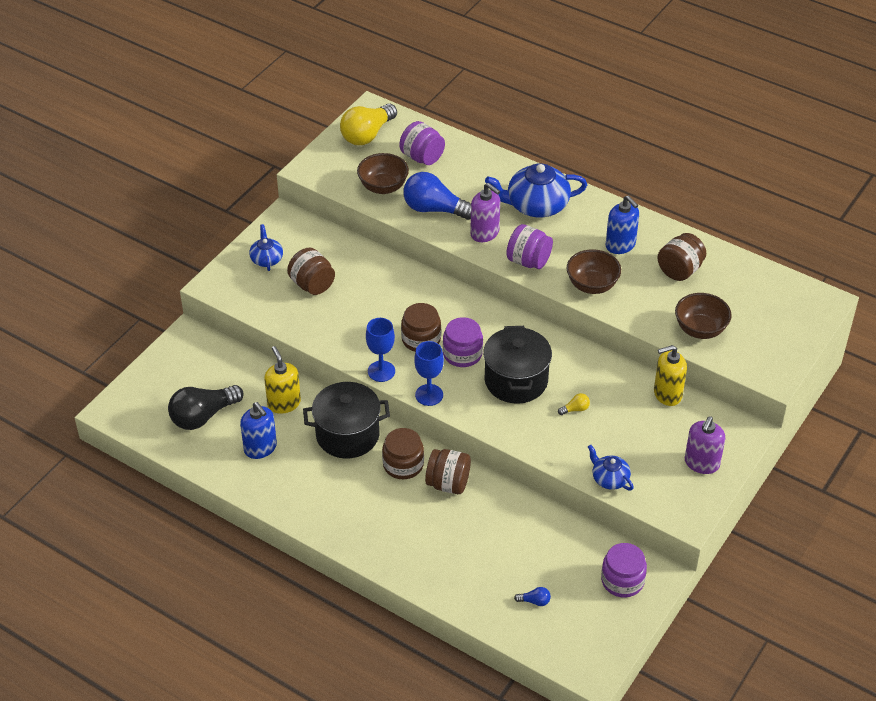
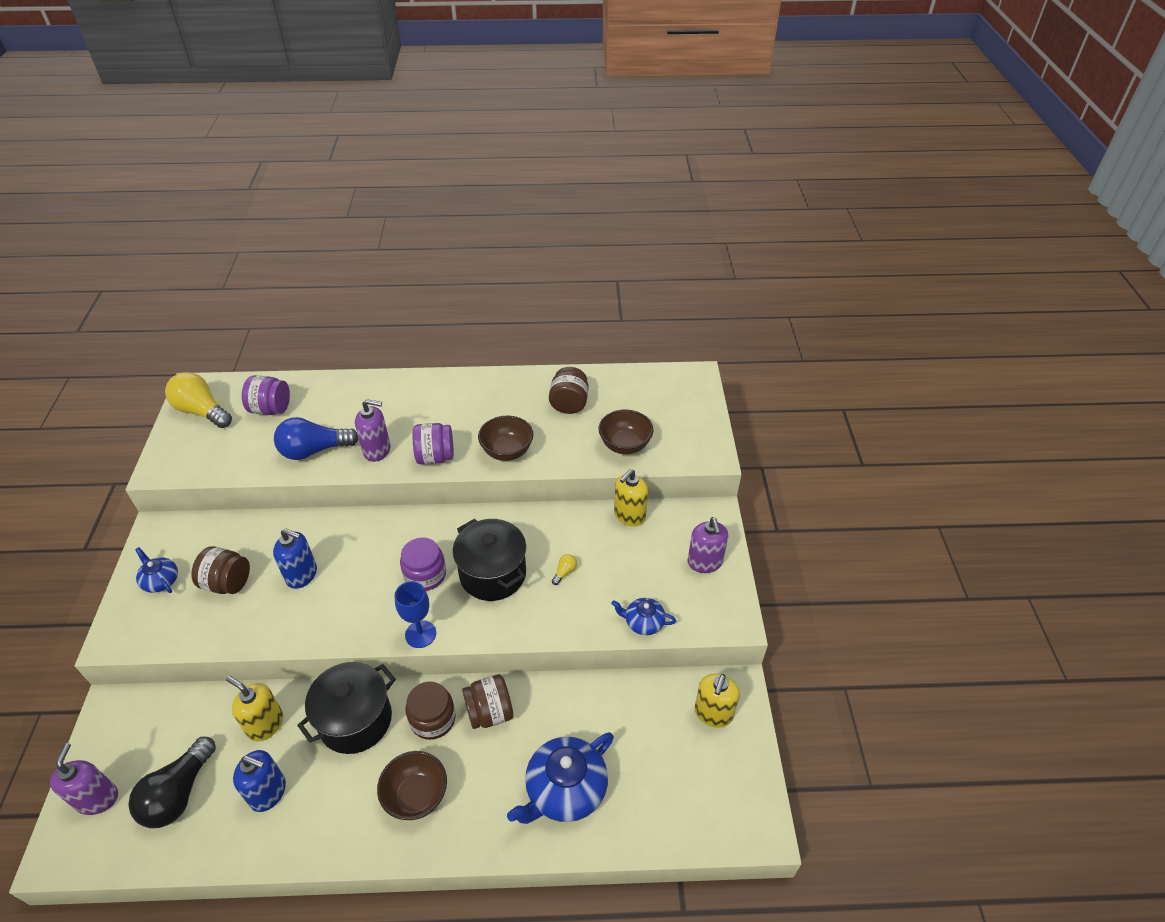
camera: 35 degrees left, 0 degrees up
yellow light bulb [340,104,397,145] -> yellow light bulb turned 120 degrees clockwise [165,372,232,428]
brown bowl [357,153,409,194] -> brown bowl moved to [377,751,447,820]
blue goblet [366,318,395,382] -> none
brown jar [401,303,441,352] -> none
blue teapot [485,163,587,218] -> blue teapot moved to [507,732,614,824]
blue light bulb [514,587,551,606] -> none
purple jar [601,543,647,597] -> yellow soap dispenser [695,674,740,728]
blue soap dispenser [606,195,639,254] -> blue soap dispenser moved to [273,528,317,589]
none -> purple soap dispenser [50,743,118,815]

